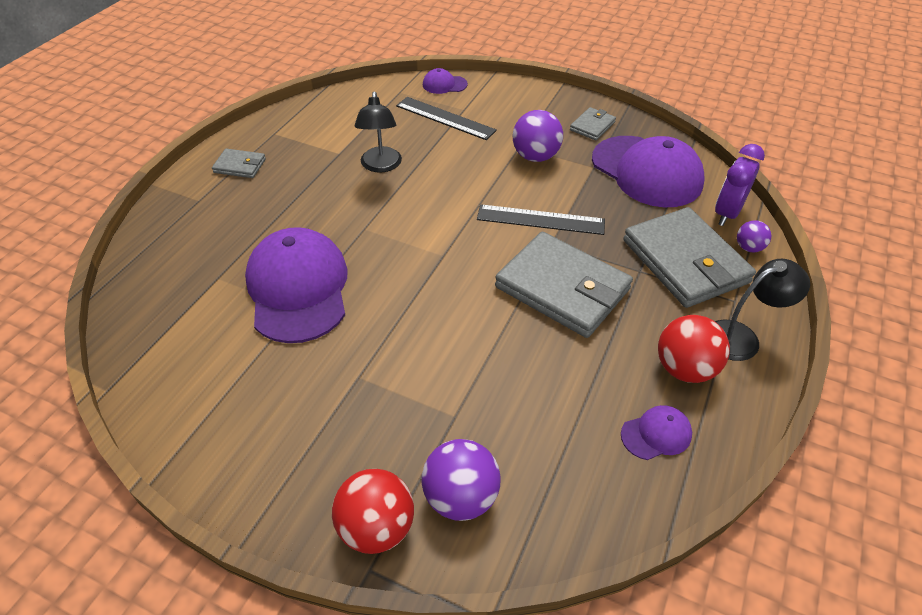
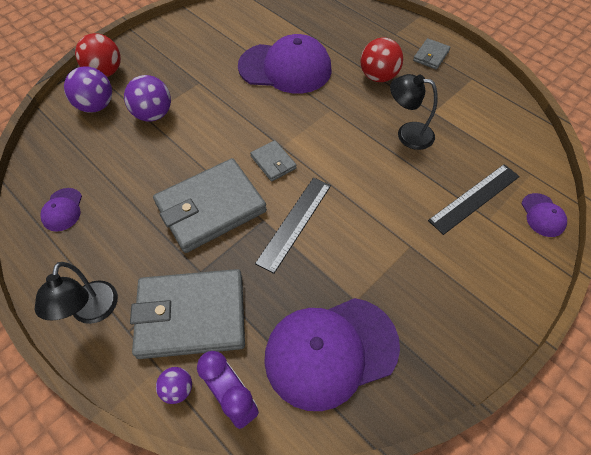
camera: 110 degrees right, 10 degrees up
purple cap [423,68,468,94] -> purple cap turned 150 degrees clockwise [521,193,567,237]
purple ball [513,110,563,162] -> purple ball moved to [124,75,171,121]
grey wallet [570,107,616,140] -> grey wallet moved to [250,140,297,182]
red ball [658,315,730,383] -> red ball moved to [360,38,403,82]

